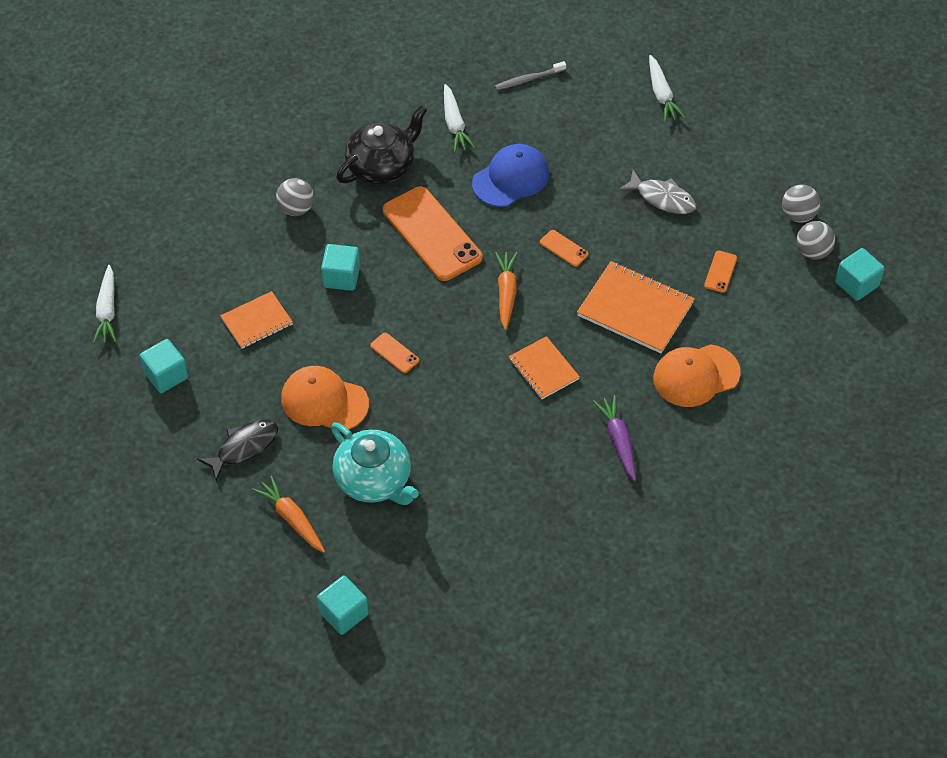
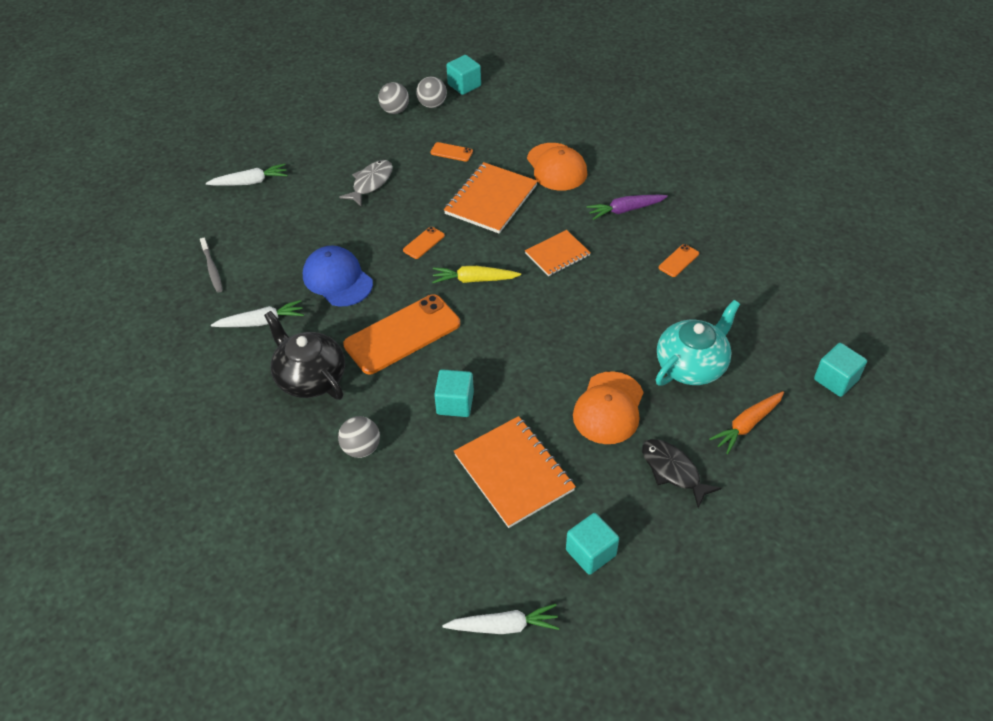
camera: 90 degrees left, 5 degrees down
orange notebook [220,291,293,349] -> orange notebook [454,416,576,528], size x1.64
orange phone [370,333,419,373] -> orange phone moved to [659,244,699,277]
orange carrot [495,252,518,330] -> yellow carrot [432,266,521,283]

